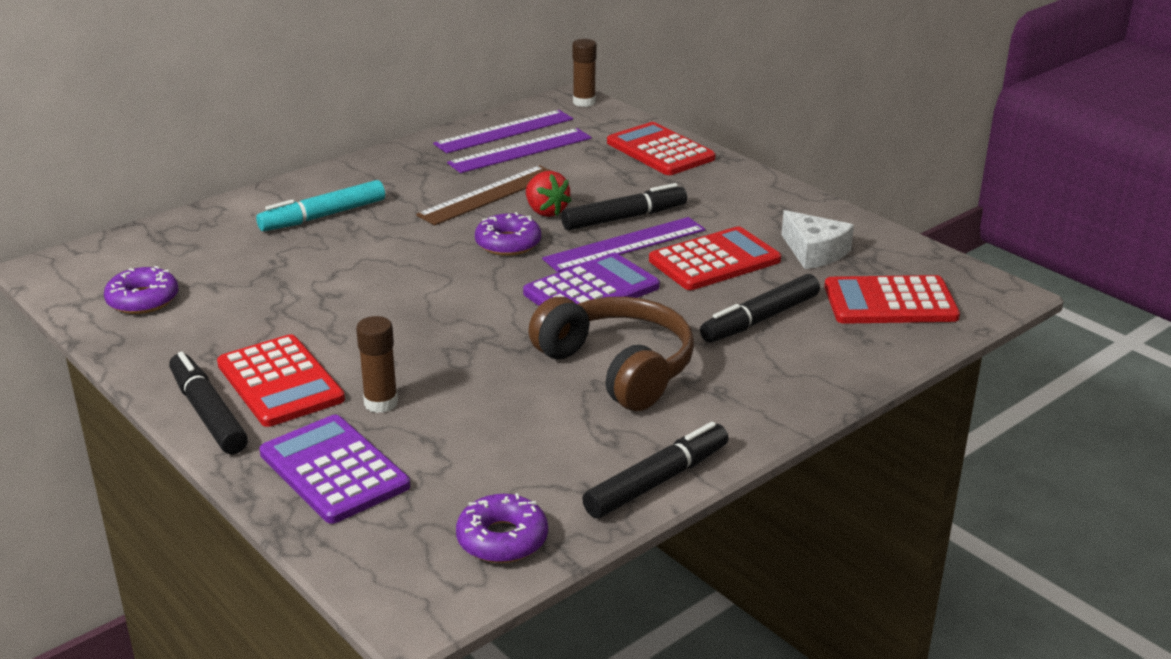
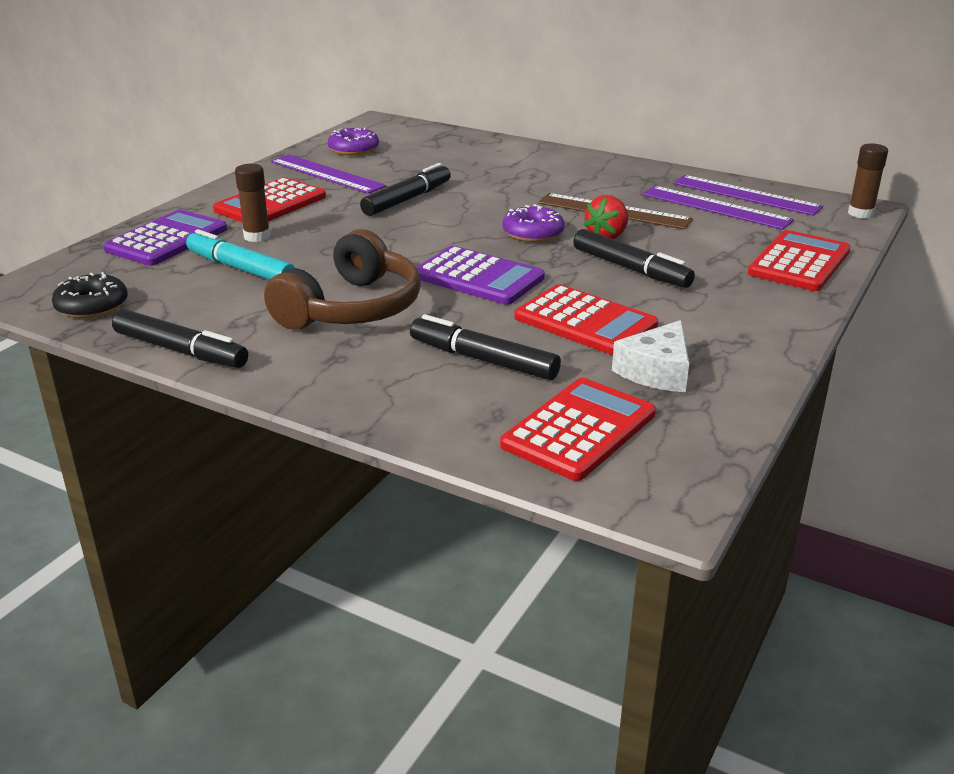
camera: 70 degrees right, 0 degrees up
black marker [169,352,248,454] -> black marker moved to [360,163,451,216]
turquoise marker [256,180,385,231] -> turquoise marker moved to [186,229,295,280]
purple donut [456,493,548,563] -> black donut [52,272,128,319]
purple ruler [542,217,705,272] -> purple ruler moved to [271,155,387,194]
red calculator [824,275,960,324] -> red calculator turned 60 degrees clockwise [500,378,656,481]

